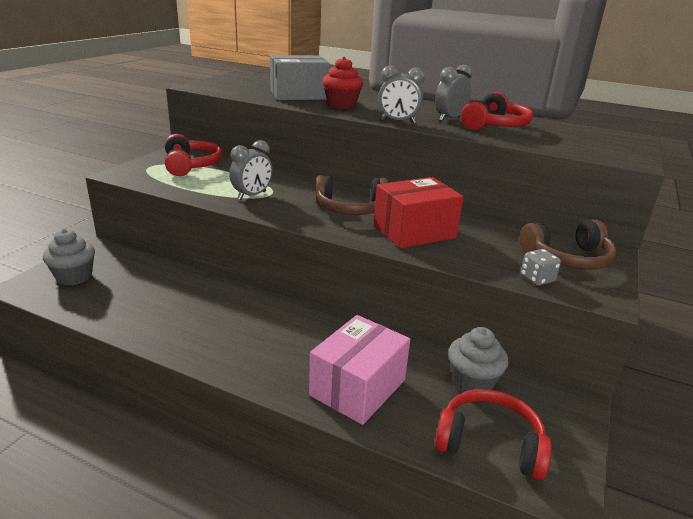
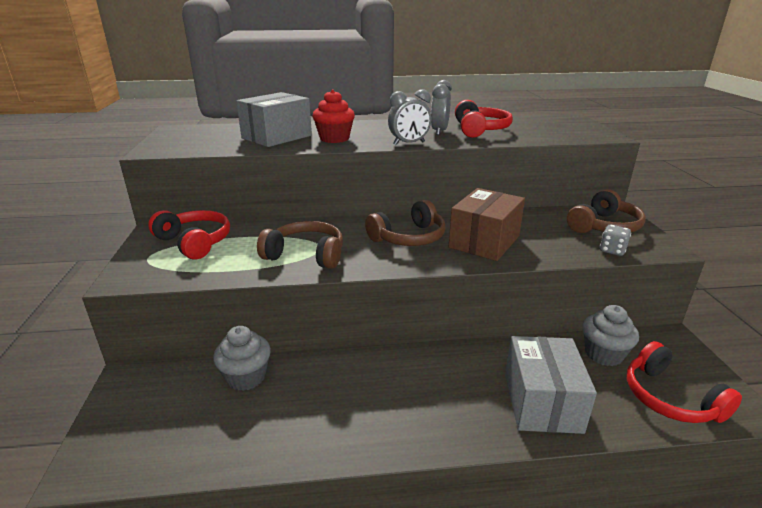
camera: 30 degrees left, 0 degrees up
grey cupcake [43,229,95,286] -> grey cupcake moved to [213,326,271,391]
grey clock [229,140,273,200] -> brown headphones [257,221,343,269]
pink box [309,315,410,425] -> grey box [505,336,597,434]
red box [374,177,464,249] -> brown box [449,188,525,261]
red headphones [435,389,552,480] -> red headphones turned 105 degrees counterclockwise [627,341,742,423]

